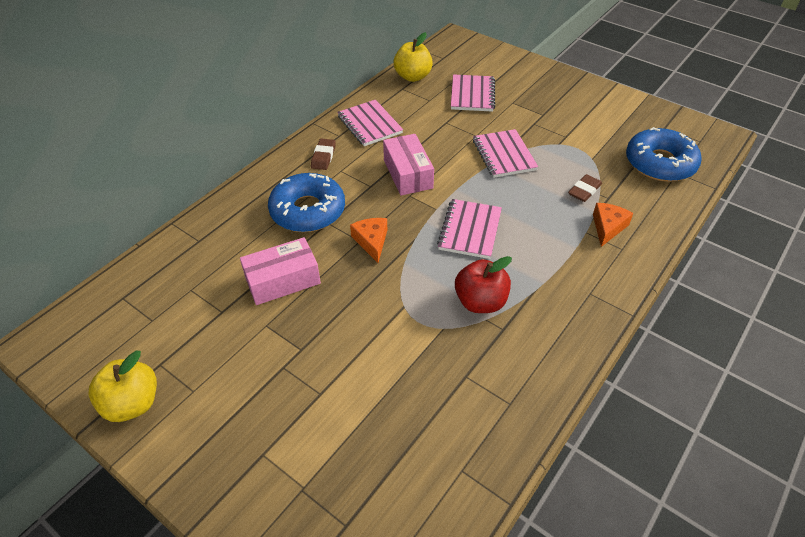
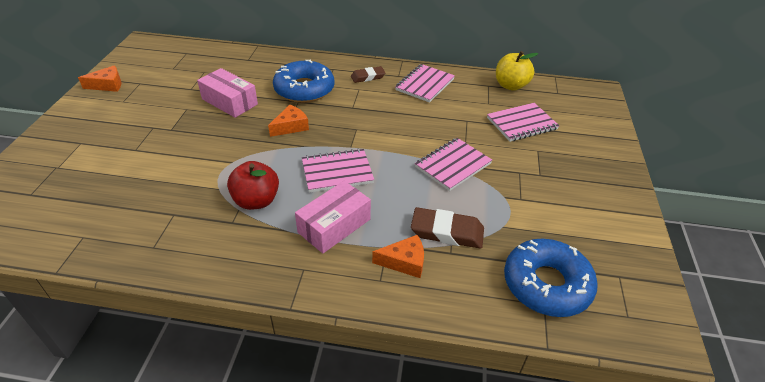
camera: 60 degrees right, 5 degrees down
yellow apple [89,351,157,422] -> orange cheese [78,65,121,92]
pink box [383,134,434,195] -> pink box moved to [295,181,371,253]
brown eraser [568,174,602,202] -> brown eraser [411,207,484,249], size x1.57

